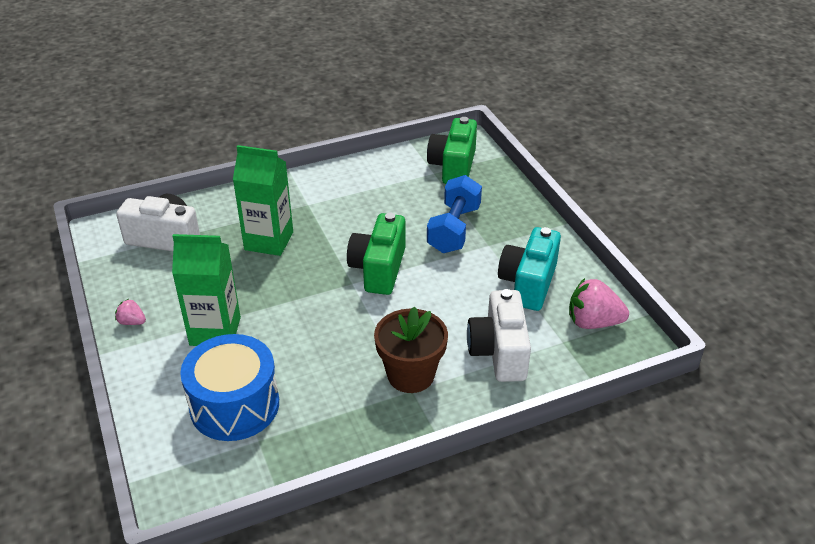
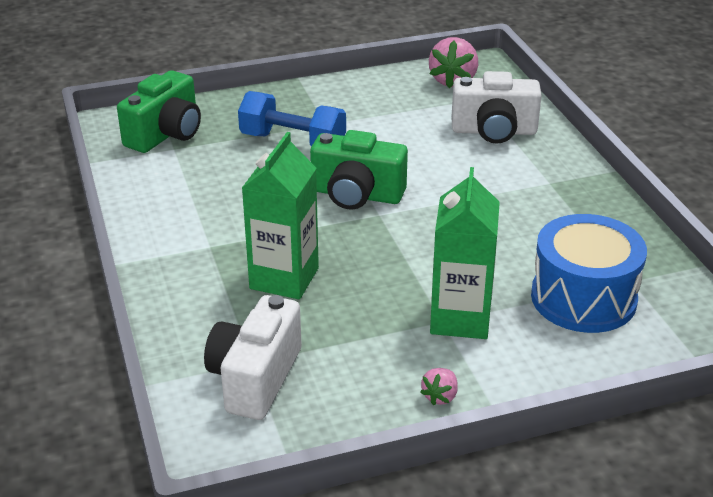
camera: 85 degrees left, 5 degrees down
brown flower pot [374,306,448,393] -> none
green camera [427,117,477,184] -> green camera turned 75 degrees counterclockwise [117,70,201,153]
turquoise camera [498,227,561,311] -> none

